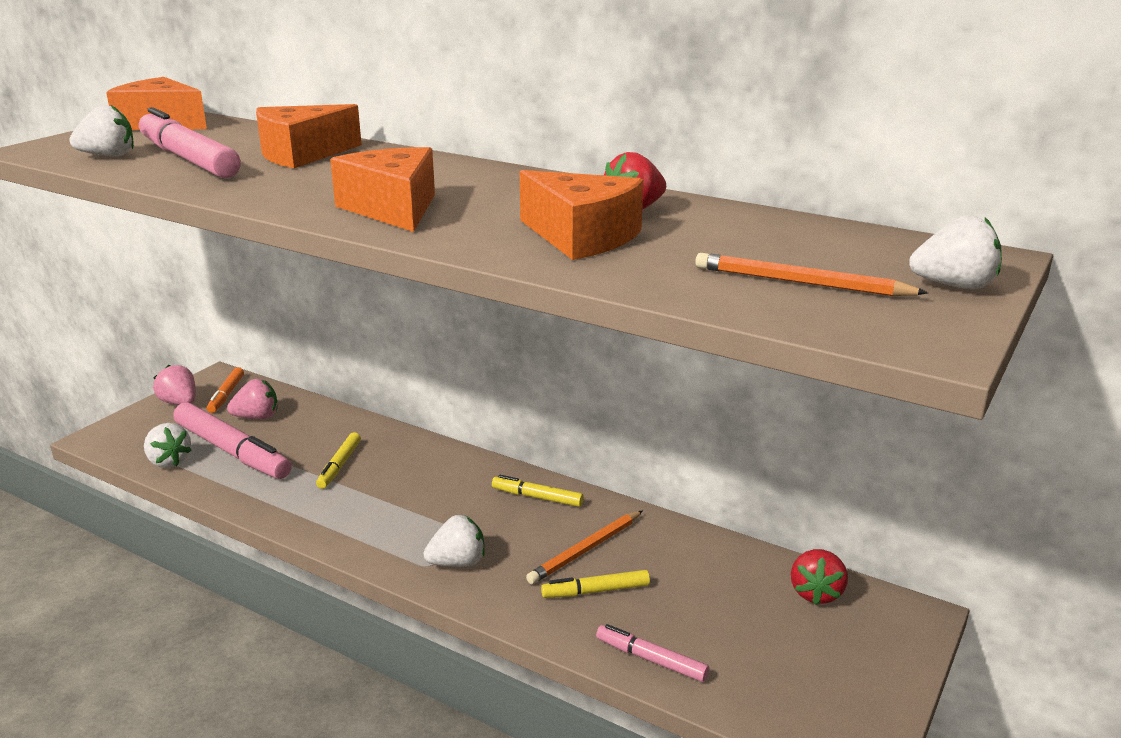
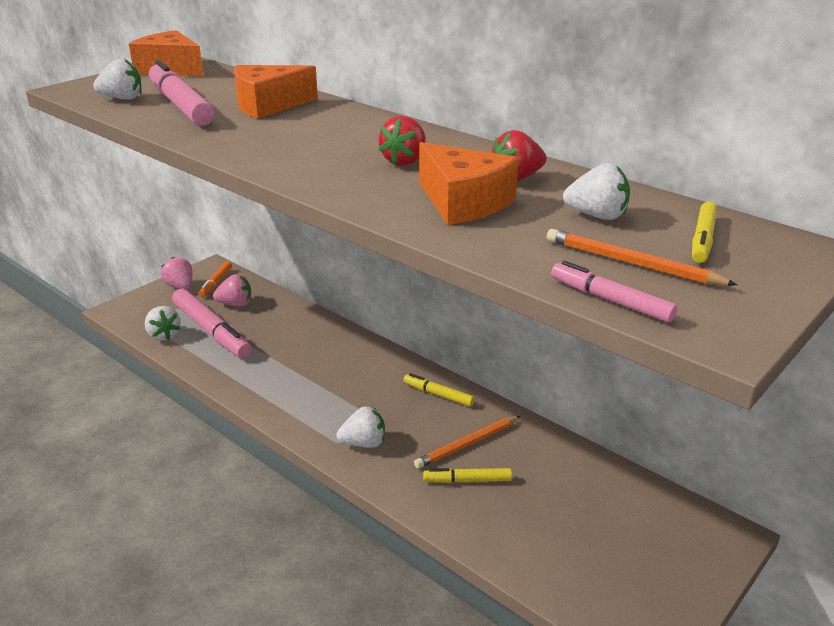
camera: 10 degrees right, 5 degrees up
yellow marker [316,432,361,489] -> yellow marker moved to [692,202,717,263]
orange cheese [330,147,435,232] -> none
pink marker [596,624,709,682] -> pink marker moved to [551,261,678,323]
red strawberry [791,549,848,605] -> red strawberry moved to [379,116,426,166]
white strawberry [909,215,1002,289] -> white strawberry moved to [563,163,630,220]

